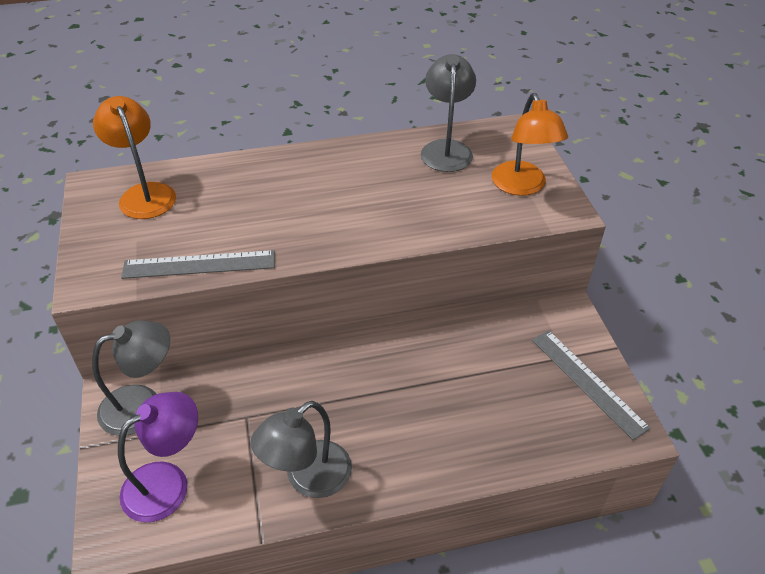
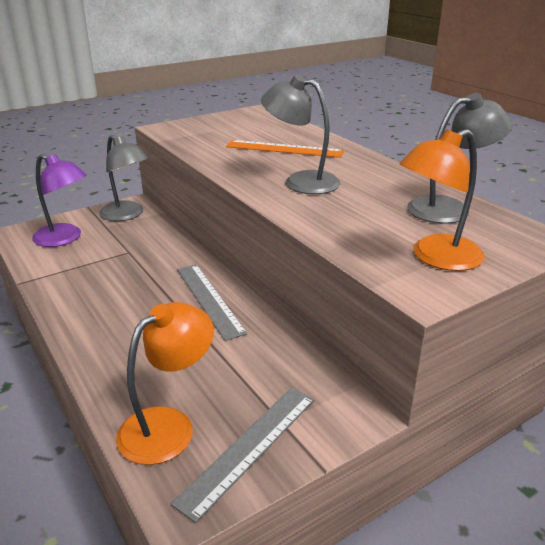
camera: 70 degrees right, 15 degrees down
orange lamp [93,96,176,219] -> orange lamp moved to [116,302,214,465]
grey ruler [121,250,275,279] -> grey ruler moved to [177,265,247,341]
grey lamp [250,401,352,498] -> grey lamp moved to [261,75,340,194]
none -> orange ruler [226,140,344,158]

